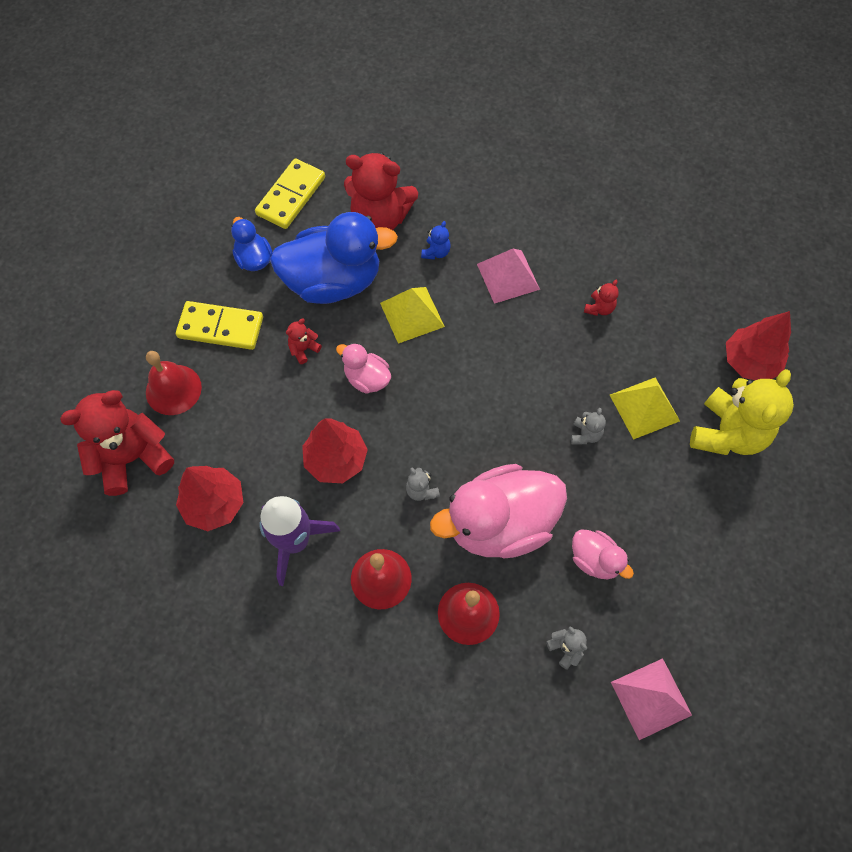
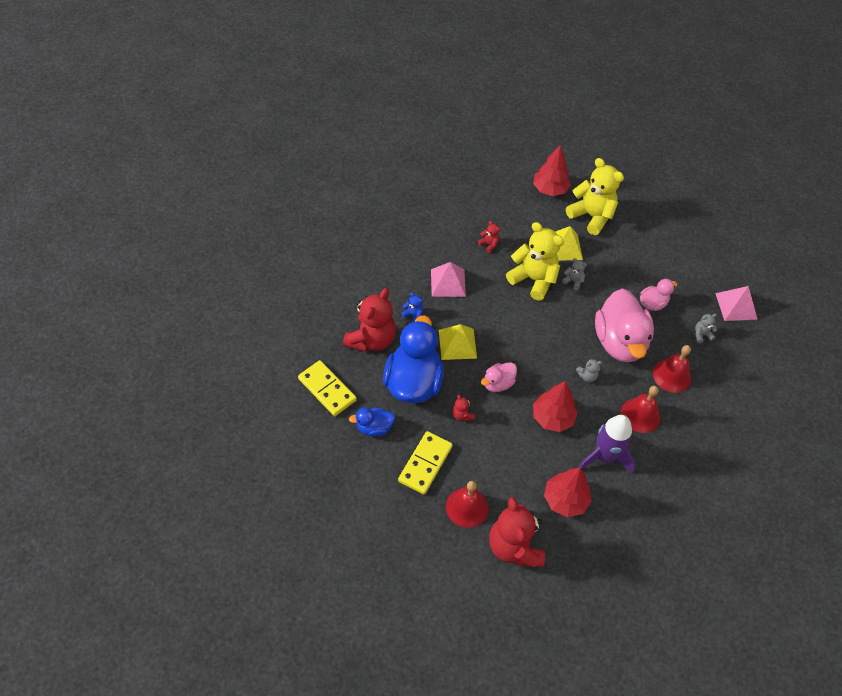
camera: 75 degrees left, 10 degrees down
none -> yellow teddy bear [506,222,564,301]

